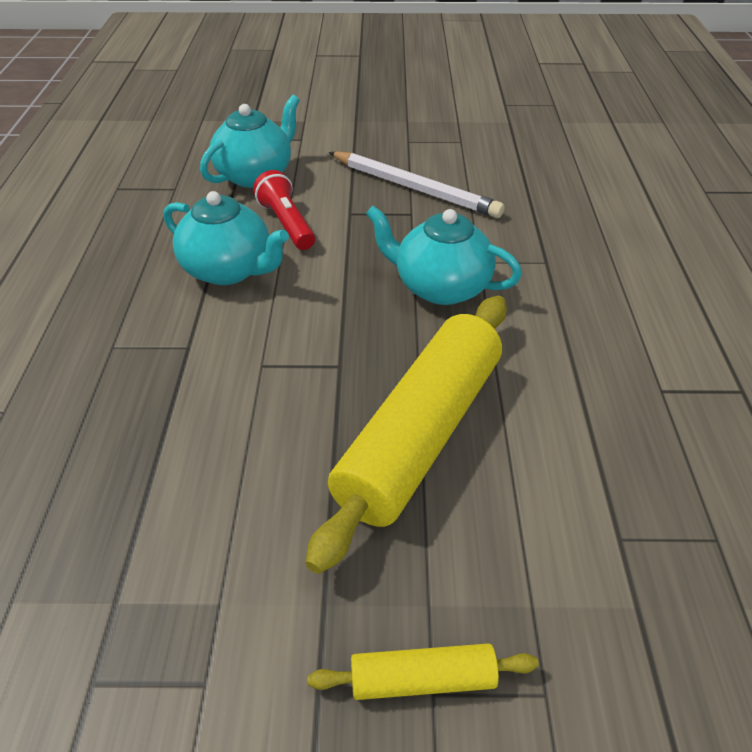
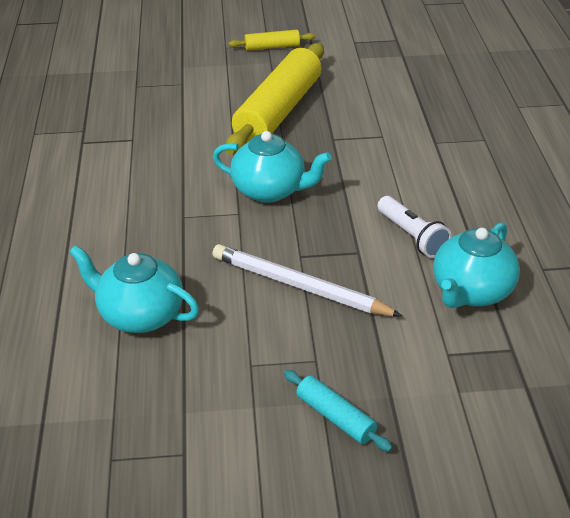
camera: 175 degrees right, 5 degrees down
turquoise teapot [164,191,289,285] -> turquoise teapot moved to [69,245,199,333]
red flashlight [253,170,315,250] -> white flashlight [377,196,452,258]
none -> turquoise rolling pin [284,370,393,452]

